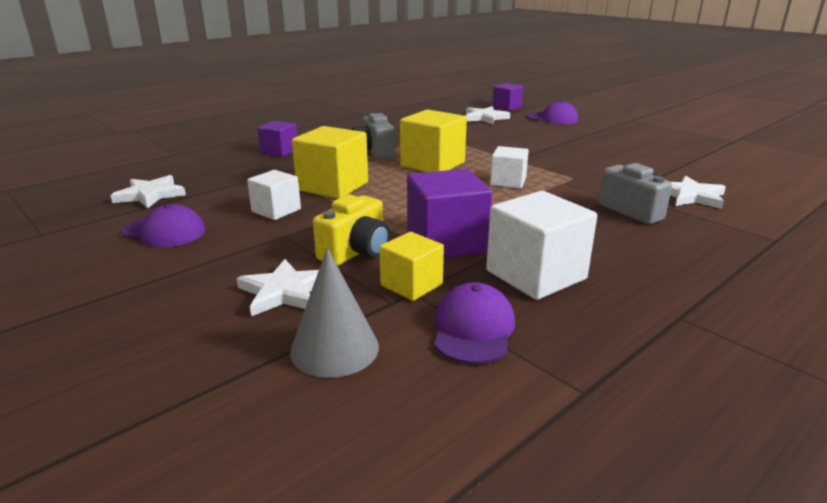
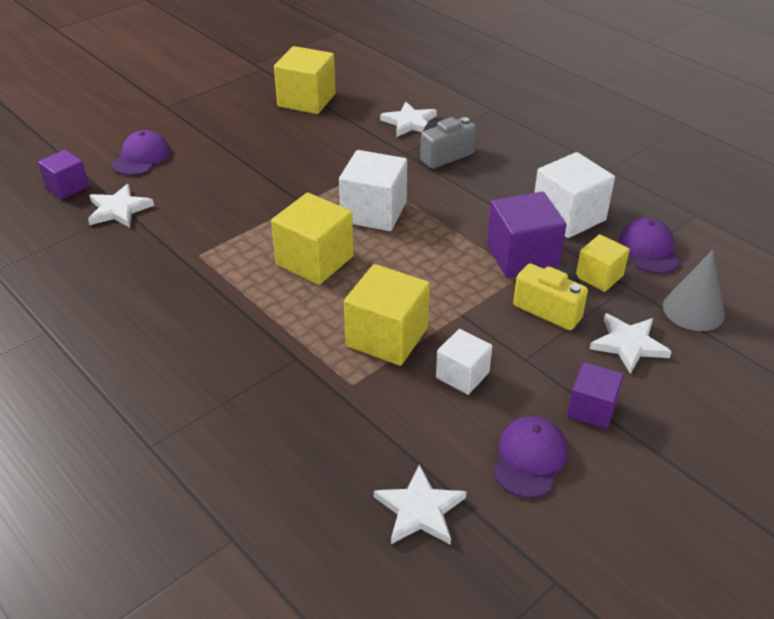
camera: 90 degrees left, 15 degrees up
purple cube [257,121,297,157] -> purple cube moved to [567,362,624,429]
grey camera [352,113,395,159] -> none
purple cap [434,282,515,364] -> purple cap turned 75 degrees clockwise [619,218,680,274]
white cube [490,146,529,189] -> white cube [339,150,407,231], size x1.64
none -> yellow cube [274,46,336,114]

